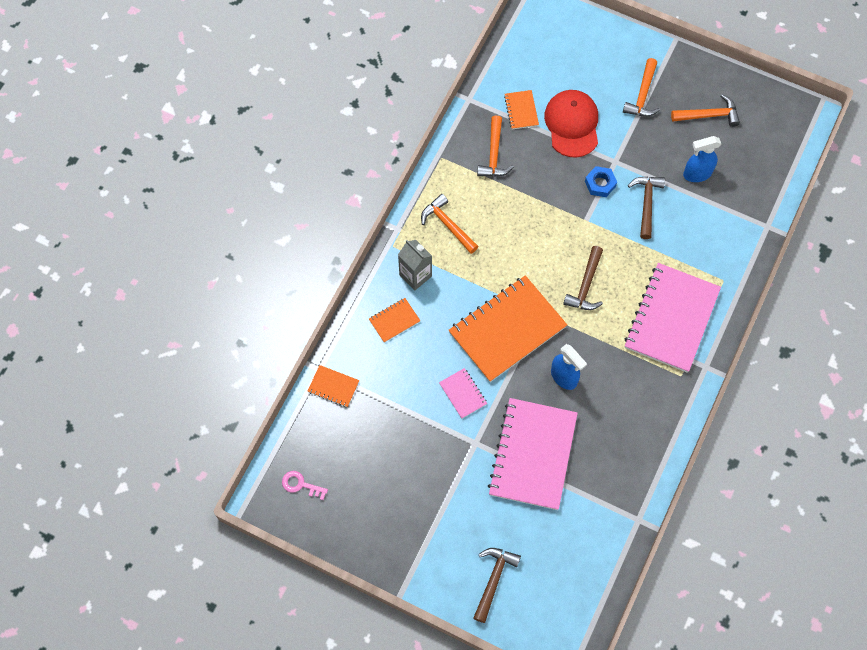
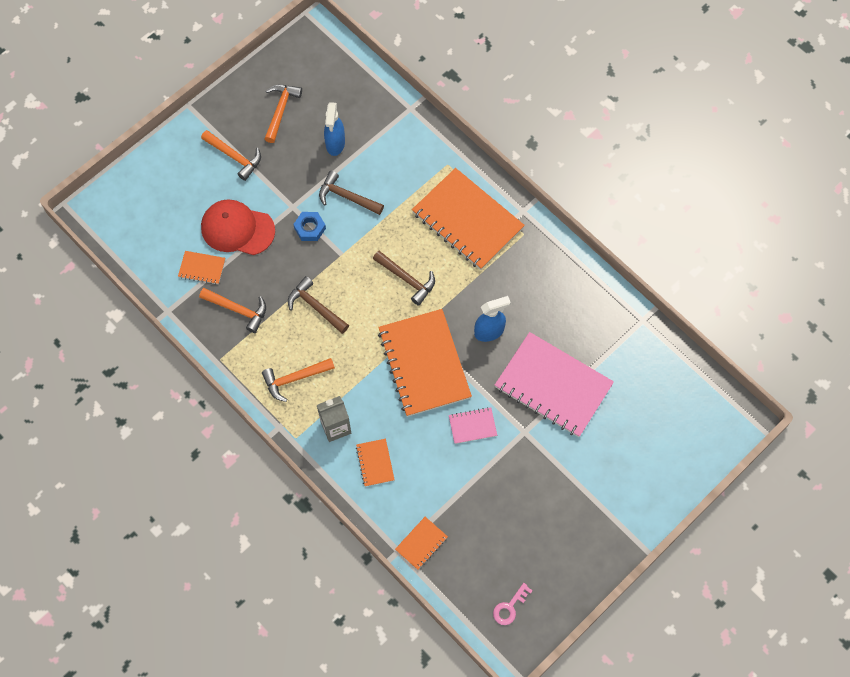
camera: 70 degrees left, 0 degrees up
brown hammer [473,548,521,623] -> brown hammer moved to [288,276,349,334]
pink notebook [625,263,721,373] -> orange notebook [412,168,525,270]

